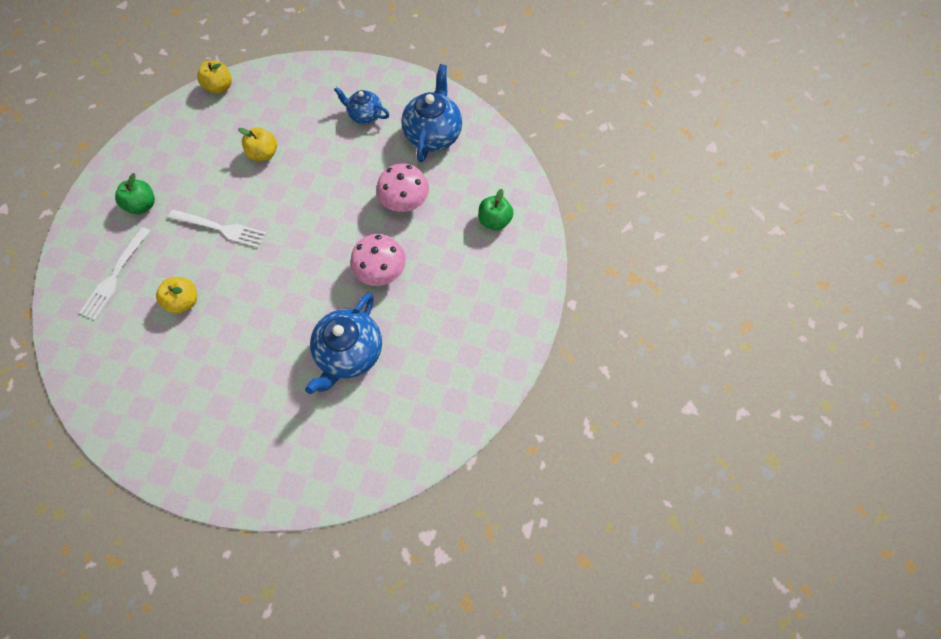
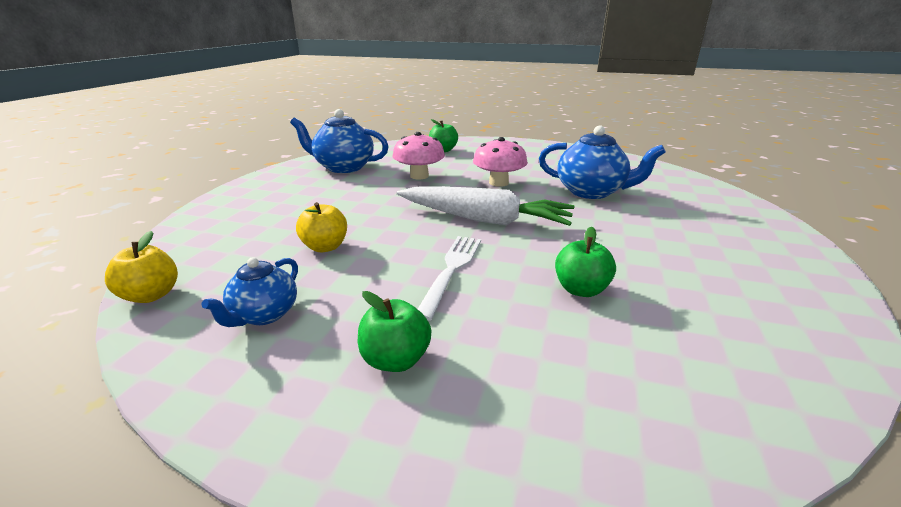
camera: 90 degrees left, 40 degrees down
white fork [79,227,150,320] -> none
yellow apple [156,277,197,314] -> green apple [555,227,616,297]
blue teapot [334,87,389,124] -> blue teapot moved to [202,257,298,327]
none -> white carrot [397,186,575,226]

